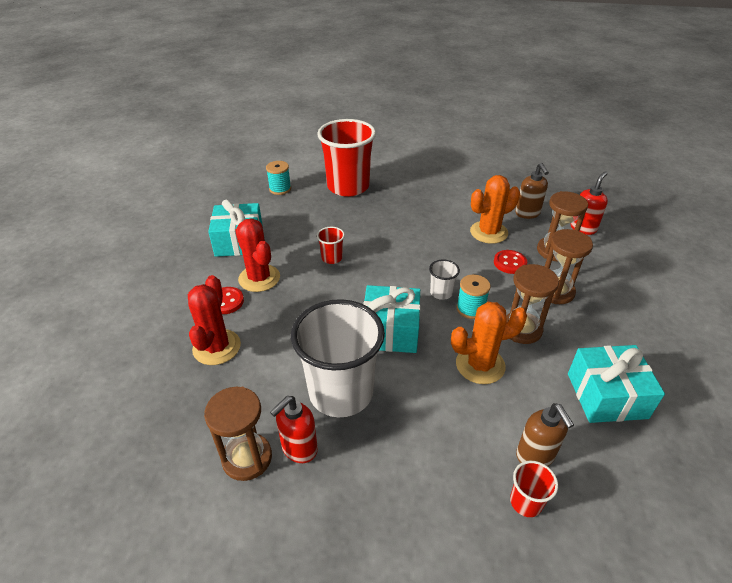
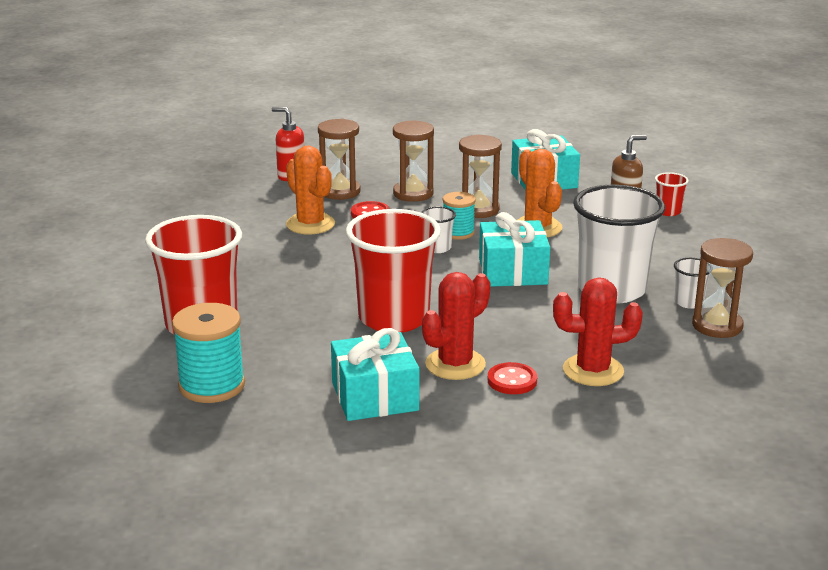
camera: 100 degrees left, 15 degrees down
turquoise spool [266,161,291,195] -> turquoise spool [172,303,245,403], size x1.63
red soap dispenser [270,396,318,463] -> white cup [674,258,710,309]
red cup [317,227,345,264] -> red cup [346,209,441,333], size x2.37
brown soap dispenser [515,163,549,219] -> none

